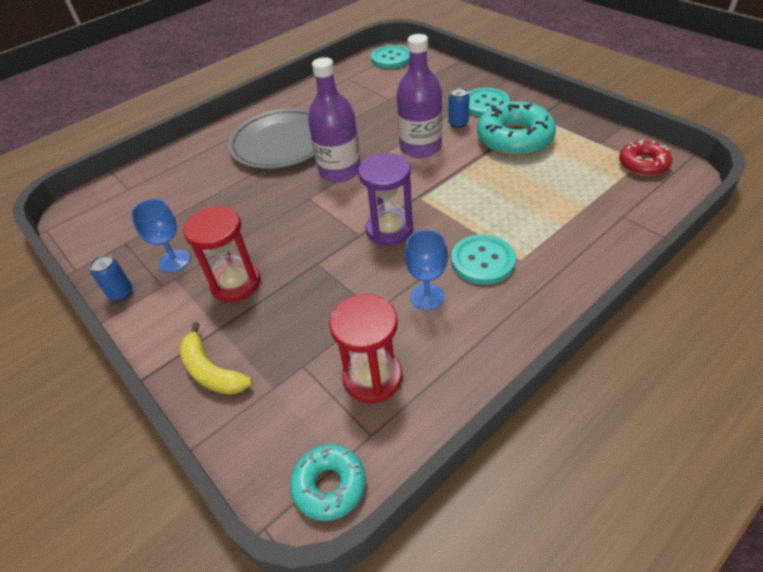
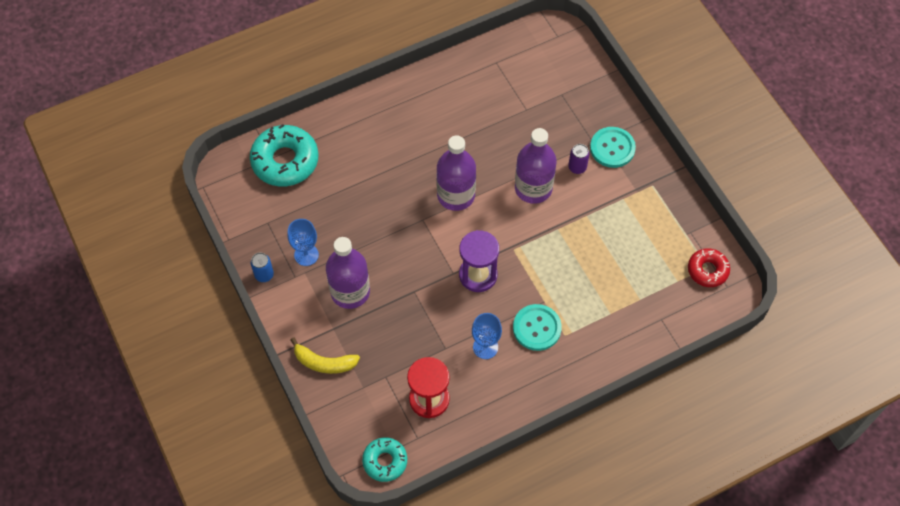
camera: 10 degrees right, 15 degrees up
yellow banana [180,322,252,395] -> yellow banana turned 45 degrees counterclockwise [290,337,360,374]
red hourglass [183,206,260,302] -> purple bottle [326,237,370,309]
grey plate [228,108,315,169] -> none
turquoise button [371,45,410,69] -> none
blue can [448,87,470,128] -> purple can [568,144,589,174]
turquoise donut [477,101,556,156] -> turquoise donut moved to [250,124,319,187]

